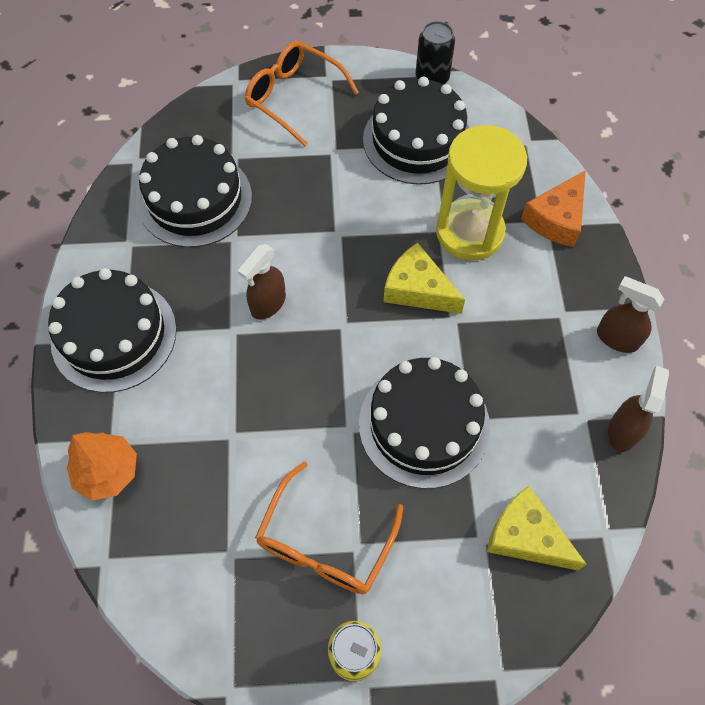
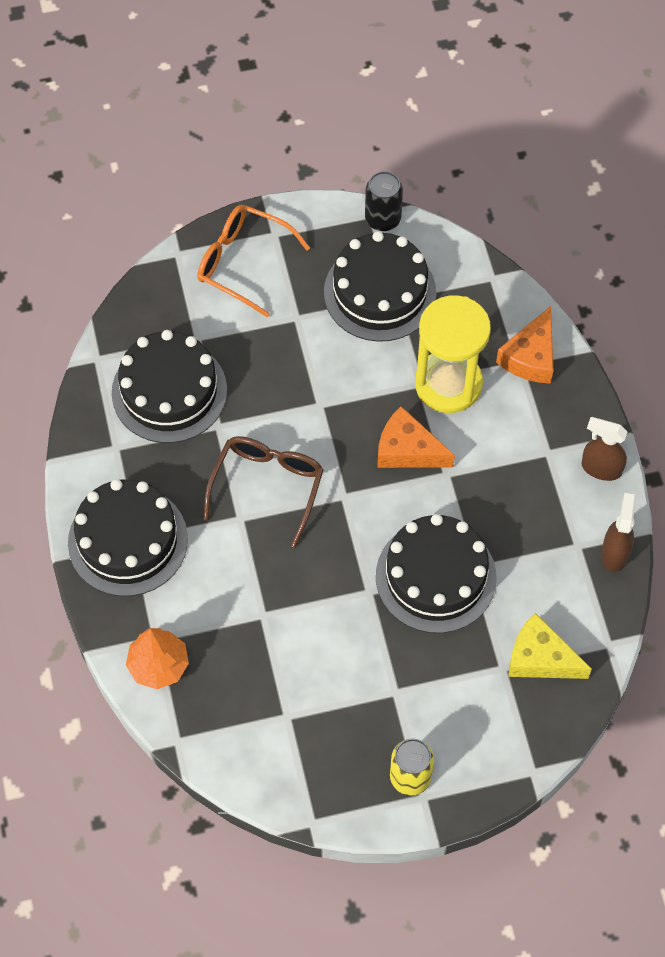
camera: 10 degrees left, 0 degrees up
brown spray bottle [237,244,286,320] -> brown glasses [203,436,324,547]
orange glasses [255,461,403,594] -> none
yellow cheese [384,243,465,314] -> orange cheese [377,406,455,468]

